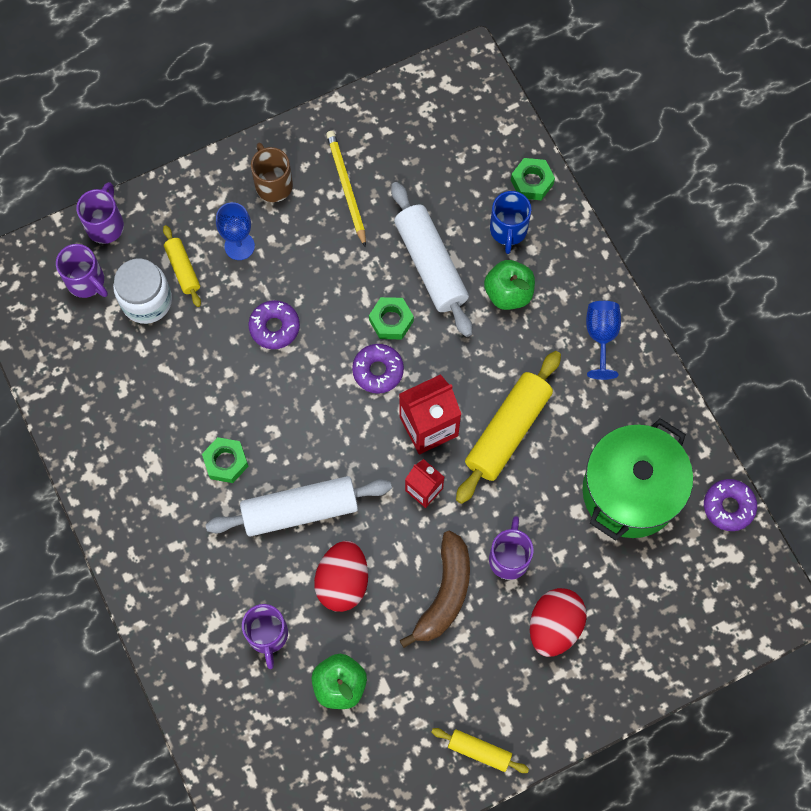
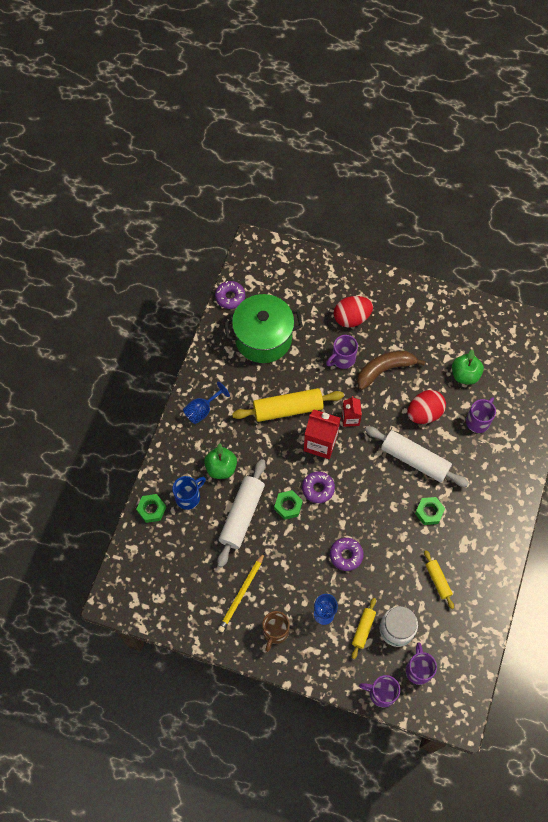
camera: 135 degrees left, 5 degrees down
purple mug [76,182,124,244] -> purple mug turned 45 degrees clockwise [359,675,400,708]
yellow rolling pin [431,728,529,773] -> yellow rolling pin moved to [424,550,454,609]

